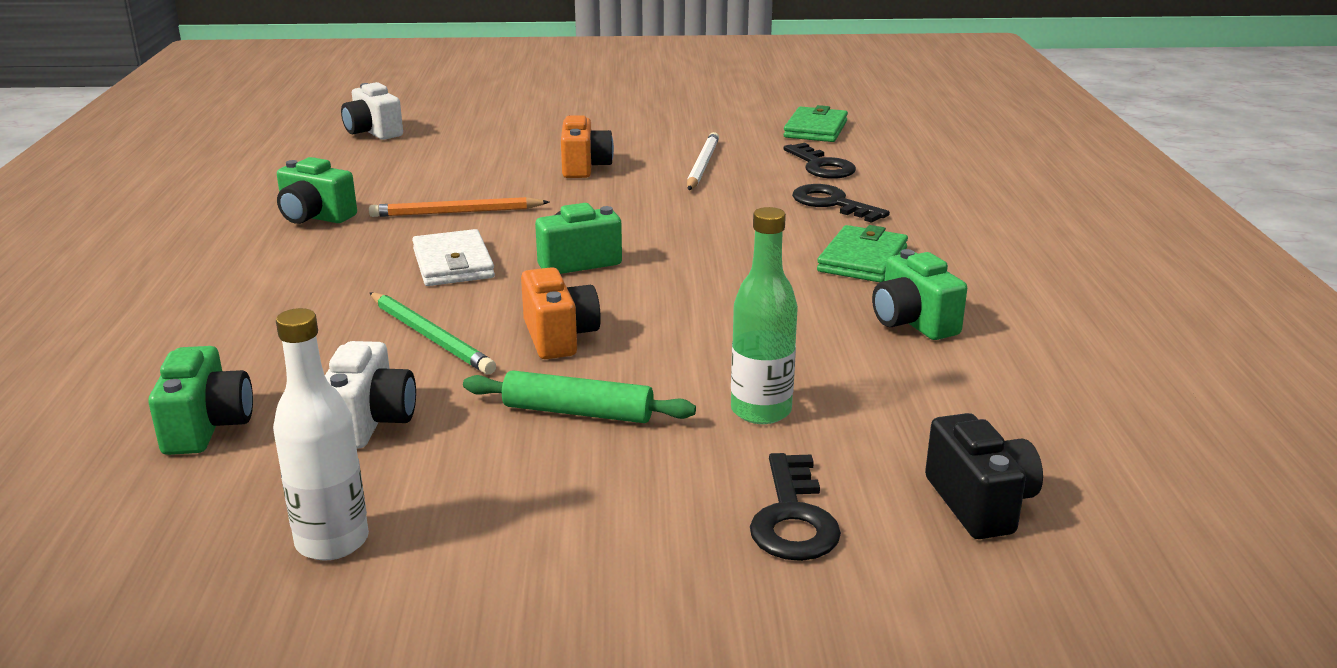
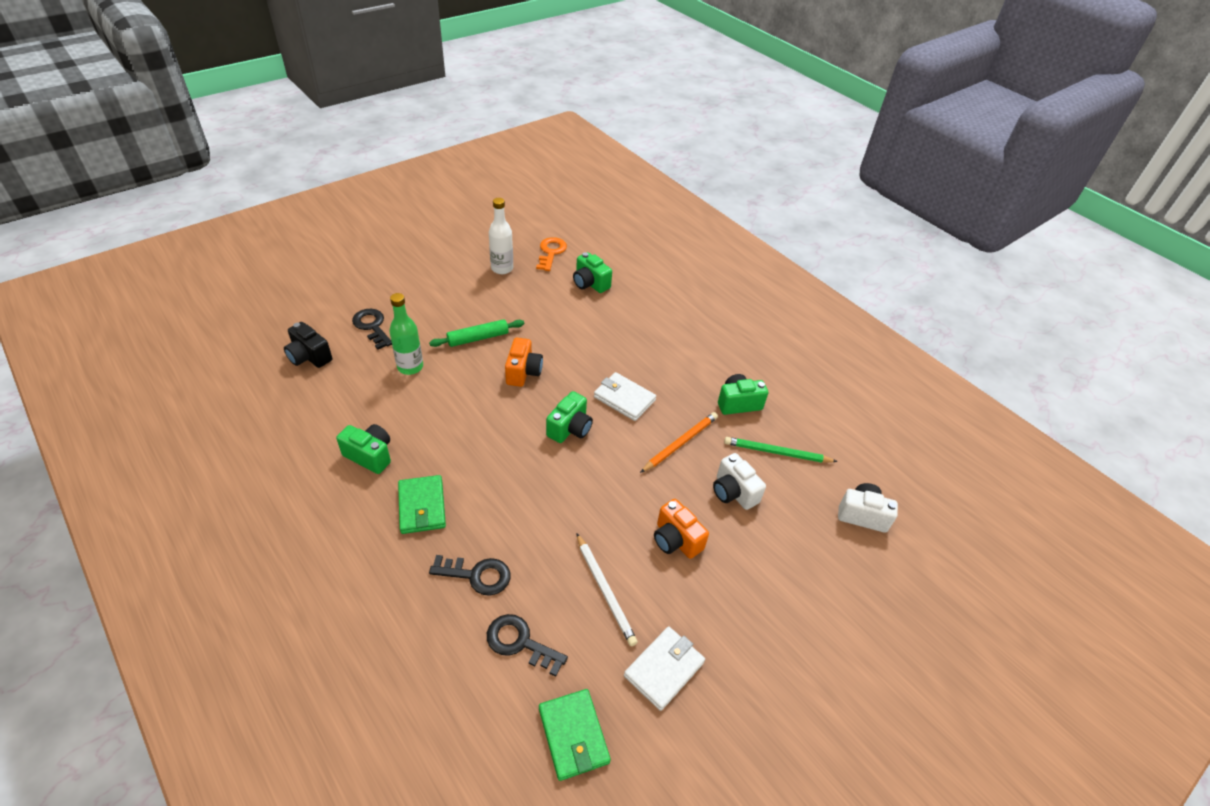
camera: 140 degrees right, 20 degrees up
white camera [325,341,416,448] -> white camera moved to [713,453,766,510]
green pencil [369,292,496,374] -> green pencil moved to [724,437,838,463]
orange camera [521,267,601,359] -> orange camera turned 120 degrees counterclockwise [505,338,543,387]
none -> orange key [536,237,567,271]
none -> white wallet [624,627,705,711]

